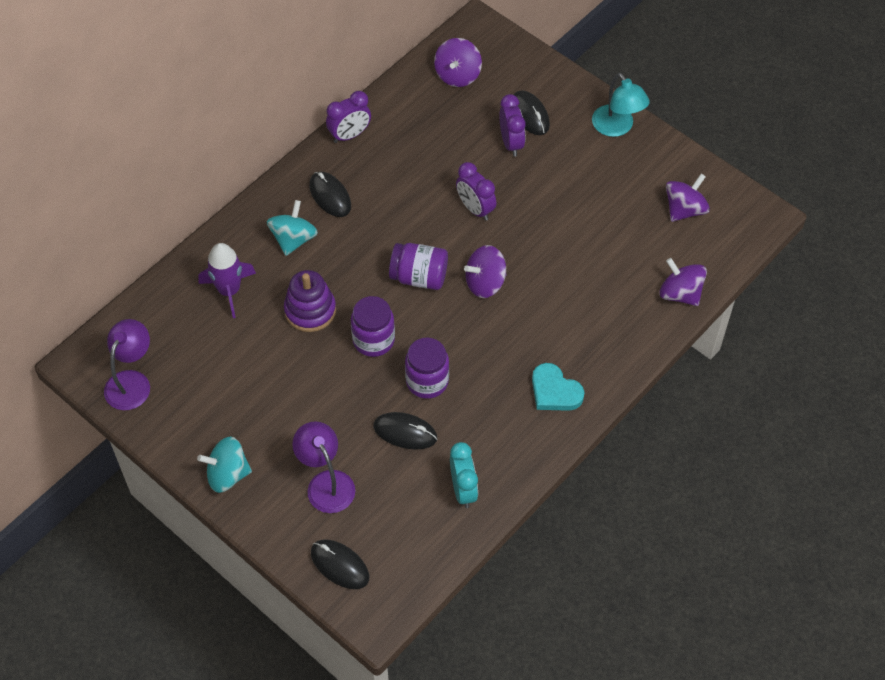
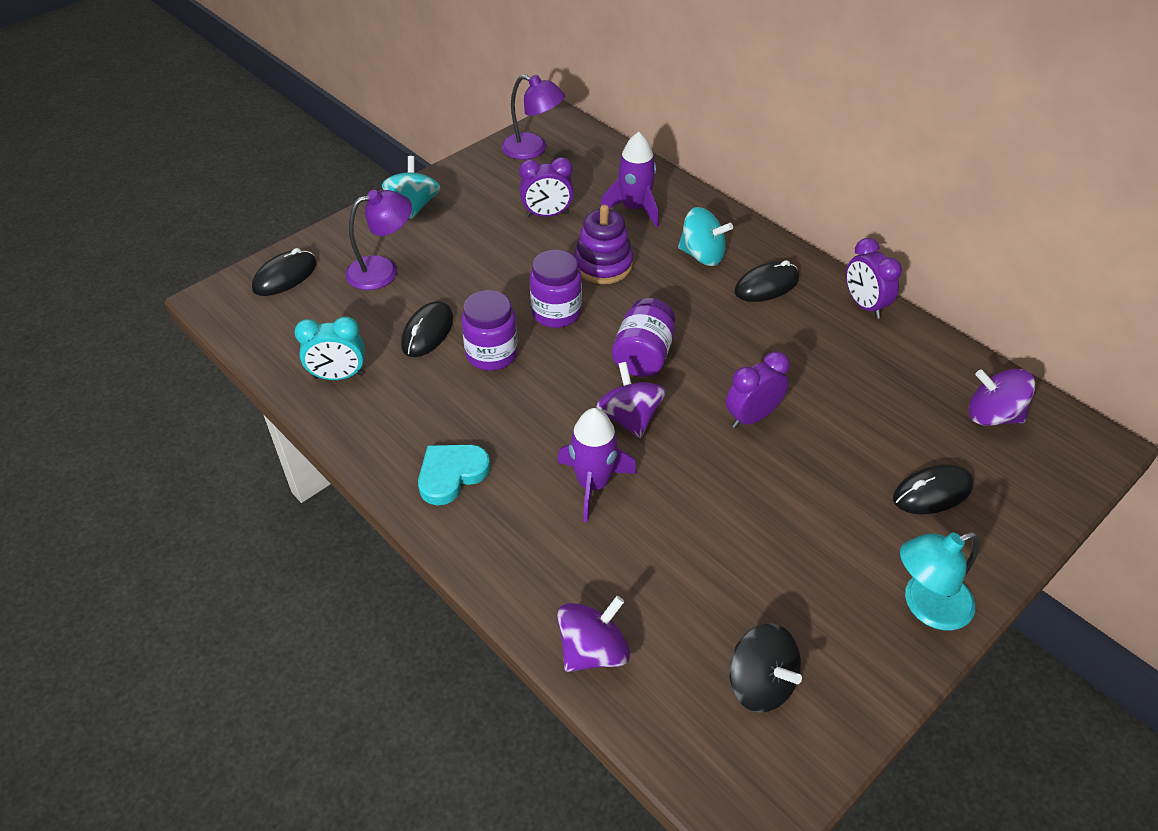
camera: 95 degrees right, 10 degrees down
purple clock [499,94,526,157] -> purple clock moved to [519,157,574,217]
purple spinning top [666,174,710,222] -> black spinning top [729,623,802,713]
none -> purple rocket [557,408,637,522]

